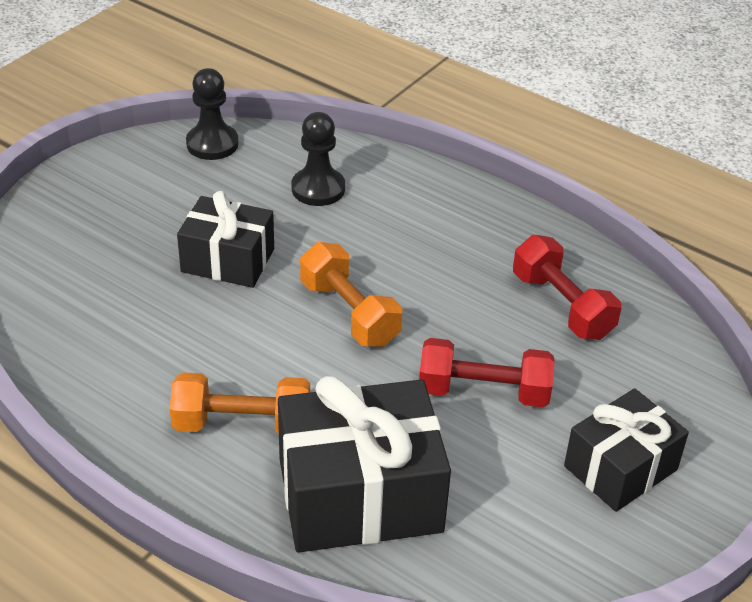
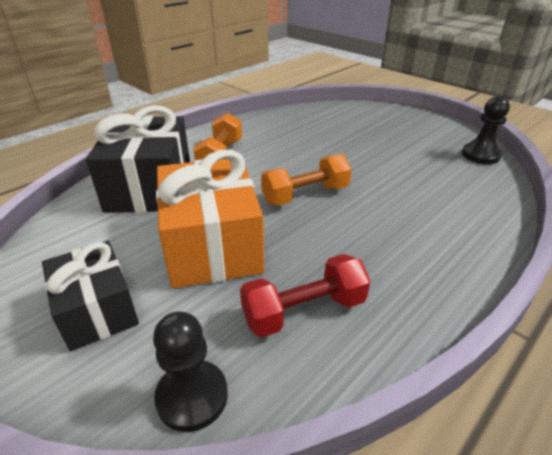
camera: 100 degrees right, 5 degrees down
black gift [177,191,274,288] -> none
black pawn [292,112,345,206] -> black pawn moved to [153,311,228,432]
red dumbbell [419,338,555,407] -> orange gift [156,150,264,288]

